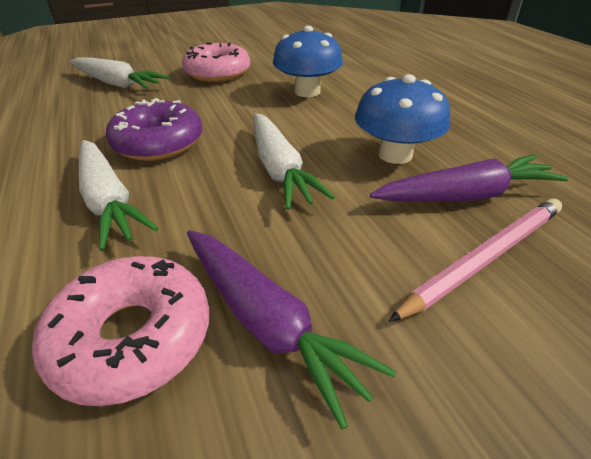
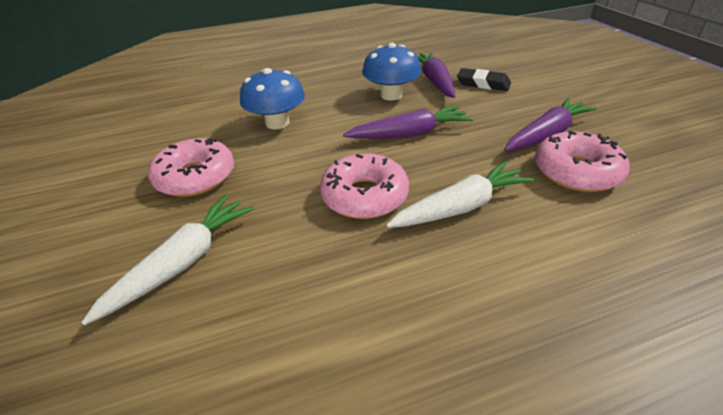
camera: 85 degrees left, 0 degrees up
purple donut [106,98,202,161] -> pink donut [320,154,409,219]
white carrot [253,113,335,210] -> purple carrot [343,106,473,139]
pink pencil [388,198,562,322] -> black eraser [457,68,511,91]

